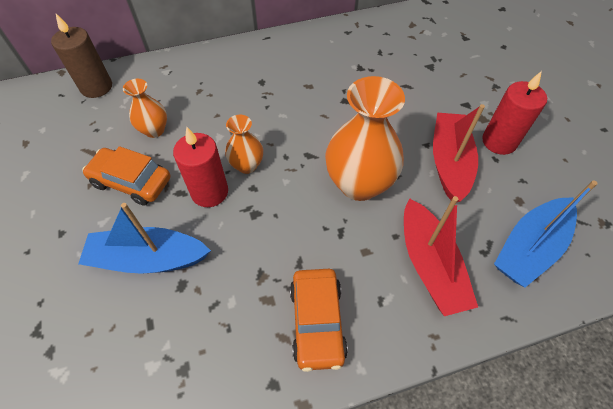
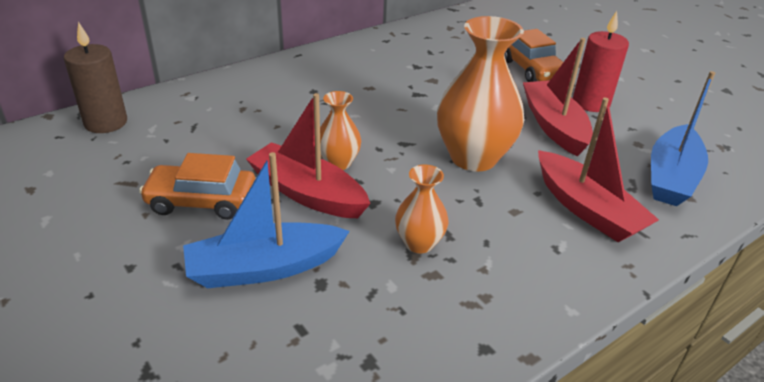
camera: 20 degrees left, 20 degrees down
orange vase [123,79,167,138] -> orange vase moved to [395,164,448,253]
red candle [173,127,228,207] -> red boat [246,93,371,218]
orange car [290,269,348,372] -> orange car moved to [504,29,563,82]

